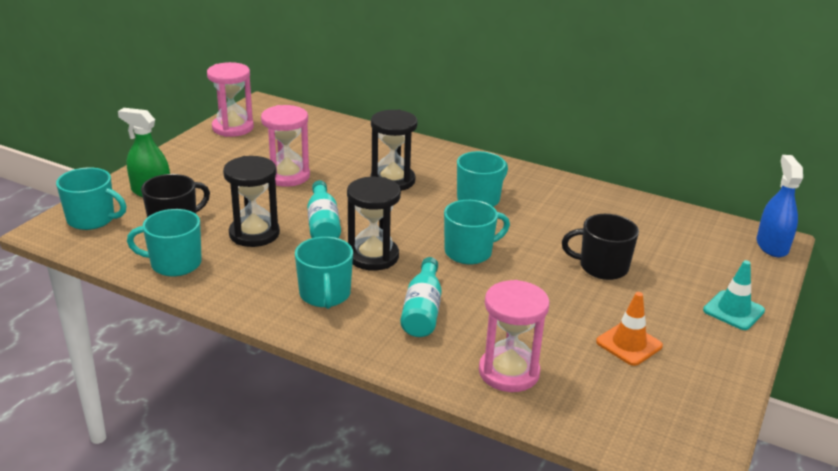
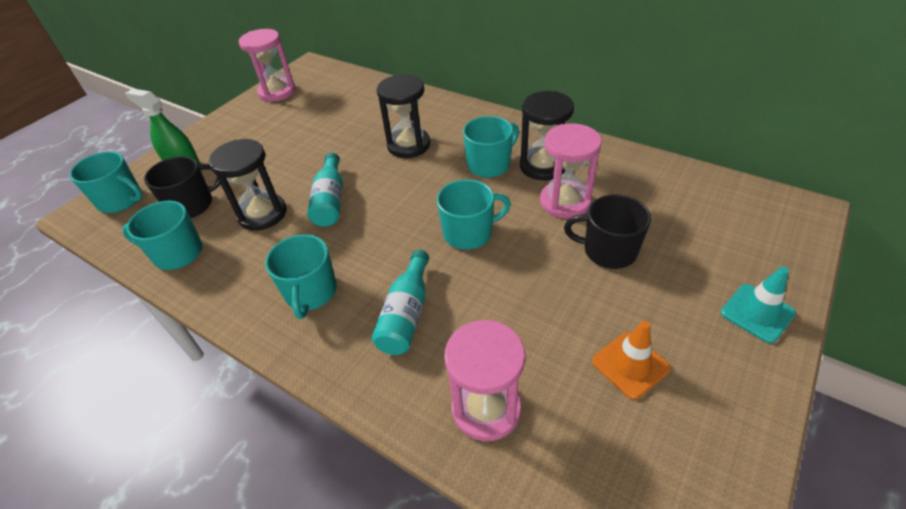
camera: 10 degrees right, 15 degrees up
pink hourglass [261,105,310,187] -> pink hourglass moved to [540,123,602,219]
black hourglass [347,177,401,271] -> black hourglass moved to [520,91,574,180]
blue spray bottle [757,155,803,257] -> none

